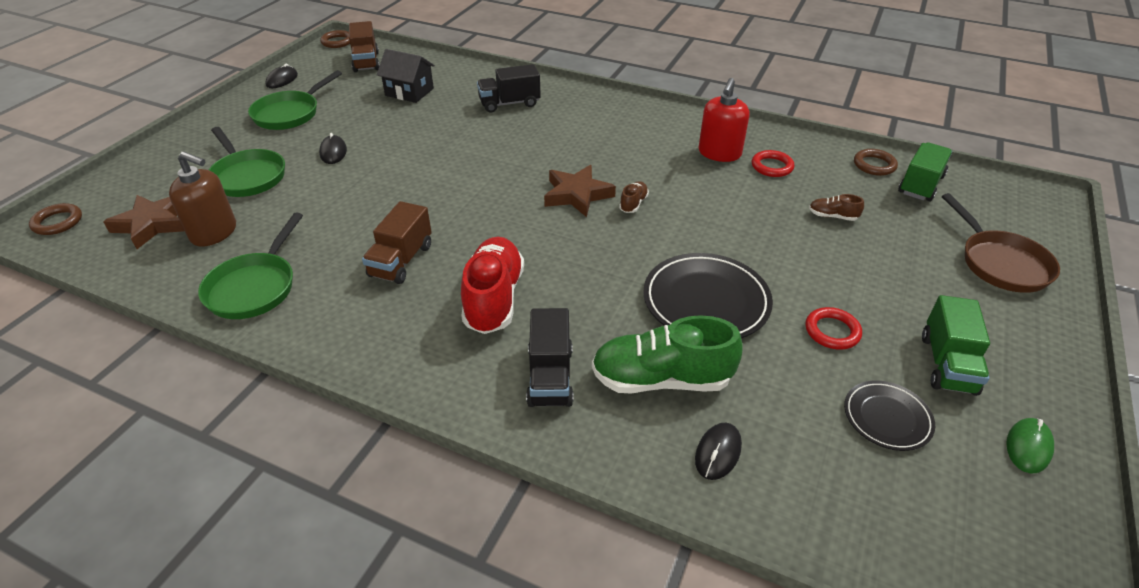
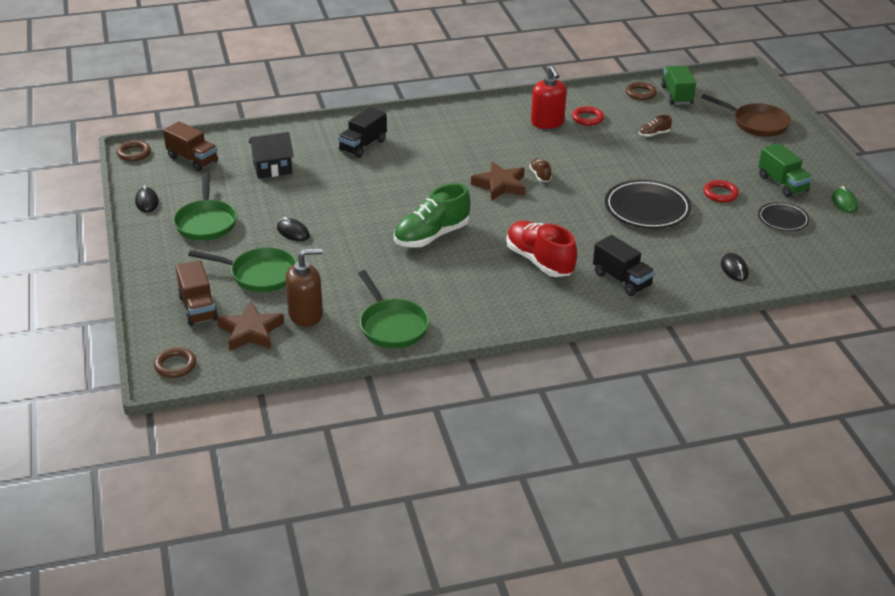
camera: 40 degrees left, 5 degrees down
brown truck [362,201,432,284] -> brown truck moved to [176,260,218,326]
green shoe [592,315,743,394] -> green shoe moved to [394,183,470,248]

